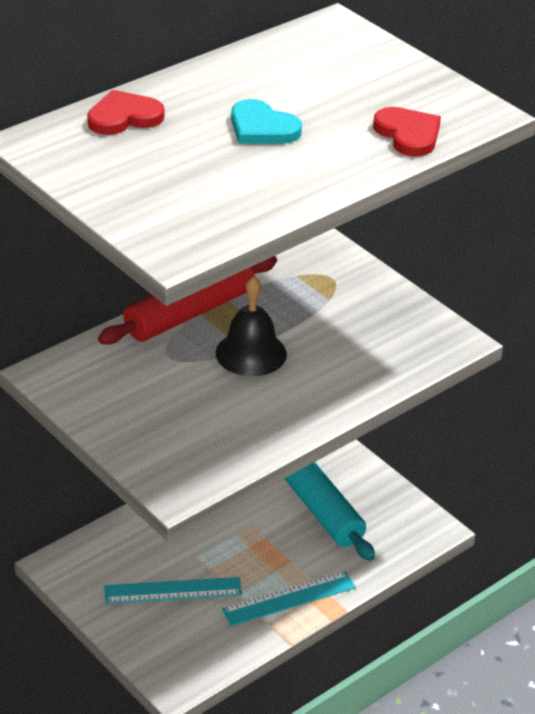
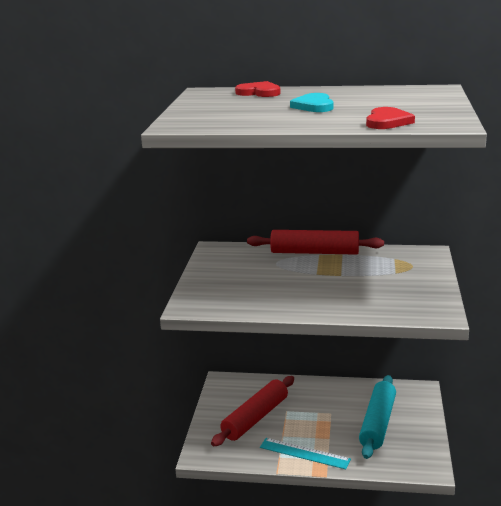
camera: 50 degrees right, 15 degrees down
turquoise ruler [104,577,242,604] -> red rolling pin [211,376,294,446]
black bell [216,276,287,376] -> none

